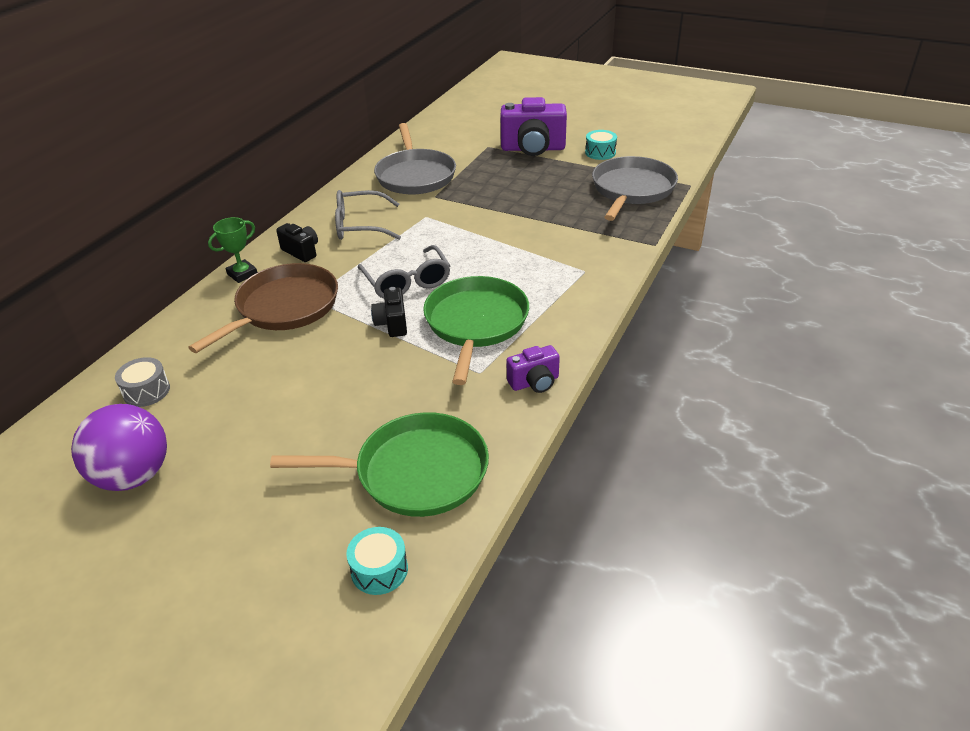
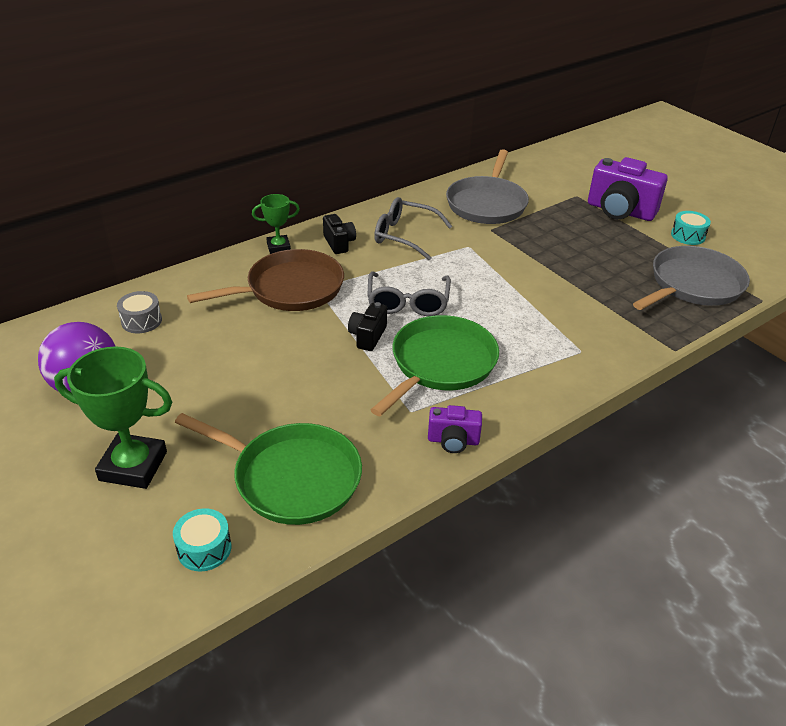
camera: 25 degrees right, 0 degrees up
none -> green trophy [54,346,172,489]

